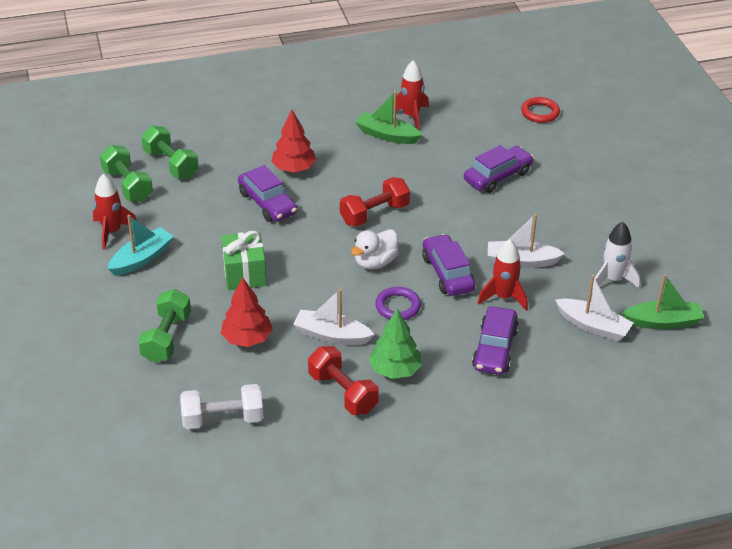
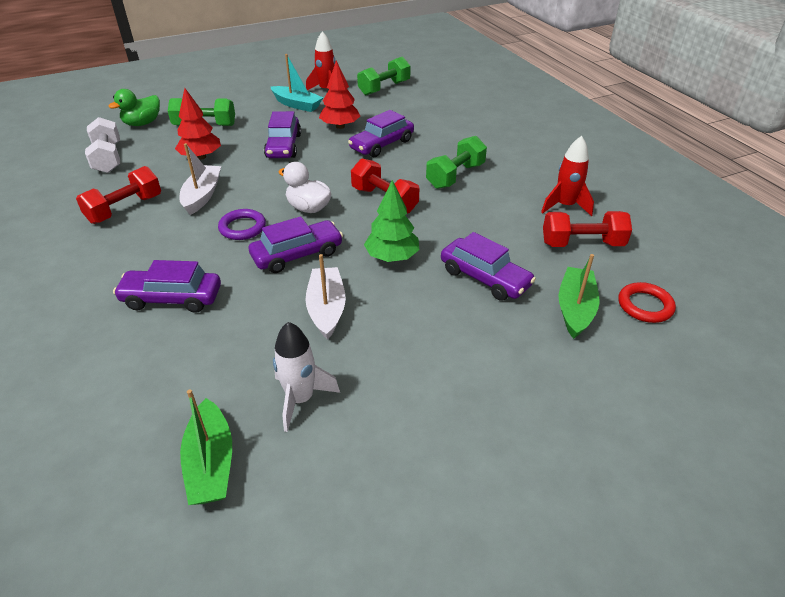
camera: 80 degrees right, 0 degrees up
green dumbbell [141,126,199,179] -> green dumbbell moved to [426,136,487,189]
green gift [221,231,267,290] -> purple car [264,111,301,158]
red tree [271,110,317,172] -> red tree moved to [319,60,360,129]
green boat [355,91,422,144] -> green boat moved to [558,254,600,339]
green tree [369,309,422,379] -> green tree moved to [364,180,420,262]
red rocket [478,239,528,311] -> none
white boat [555,275,633,341] -> none
none -> green duck [109,89,160,126]
none -> red dumbbell [543,211,632,247]

